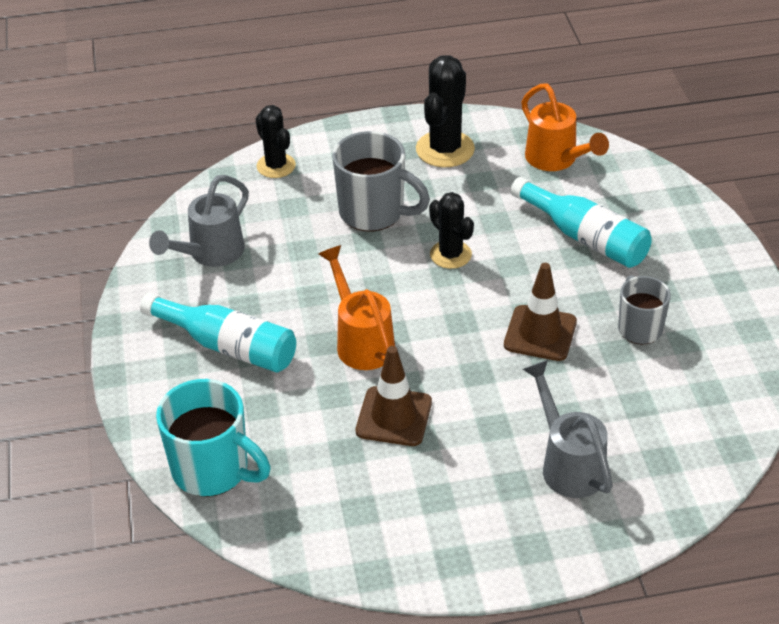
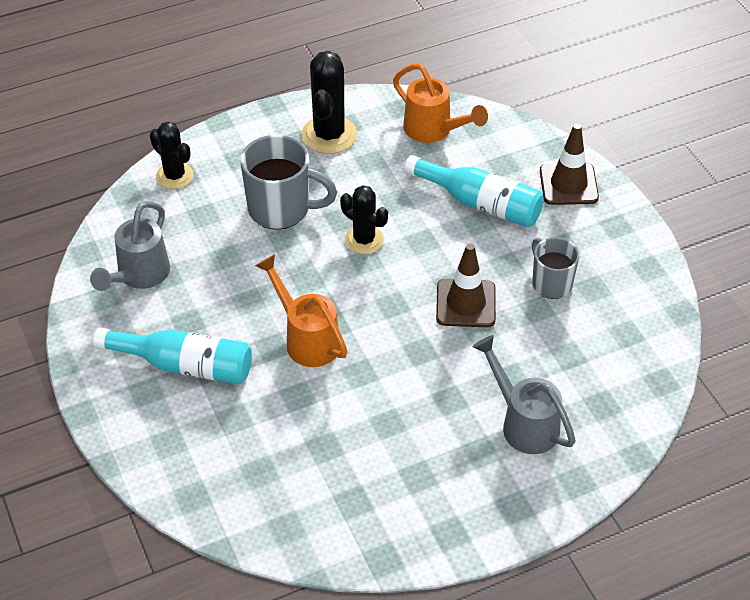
camera: 15 degrees left, 5 degrees up
turquoise mug [156,379,270,497] -> none
brown traffic cone [356,346,432,446] -> brown traffic cone moved to [540,124,599,205]

